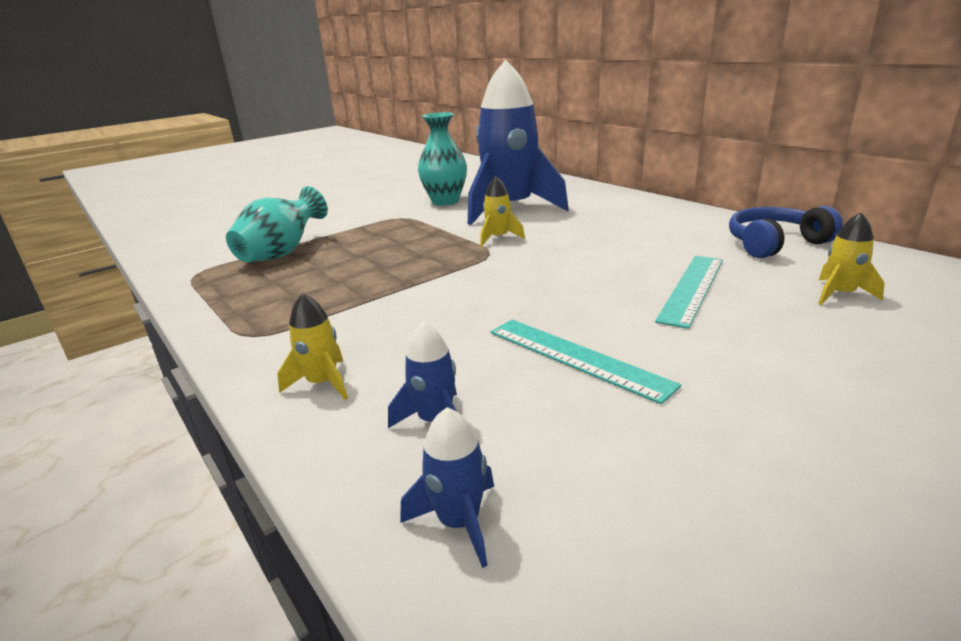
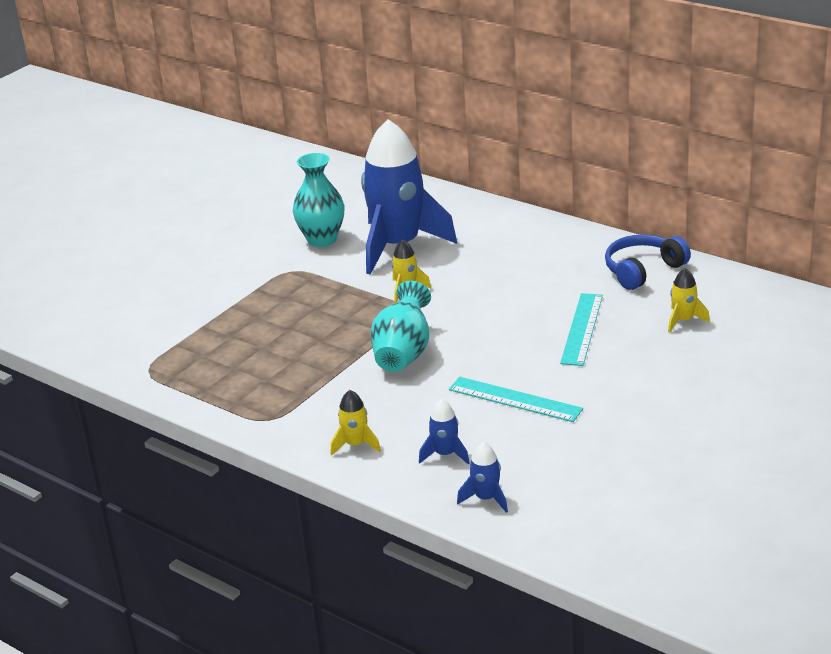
camera: 15 degrees left, 5 degrees up
turquoise vase [226,186,328,262] -> turquoise vase moved to [370,281,431,372]

